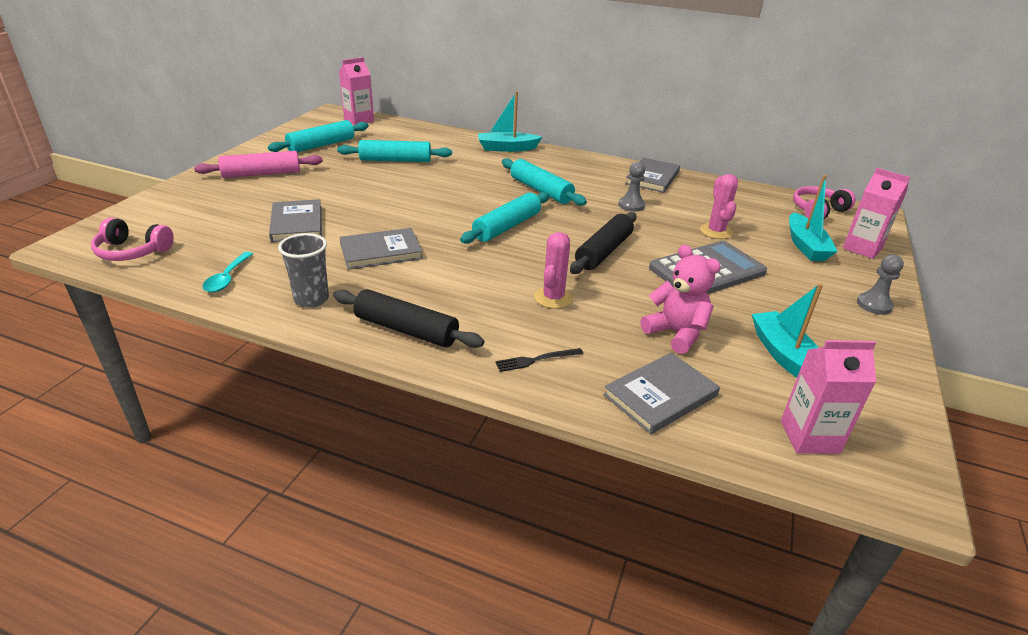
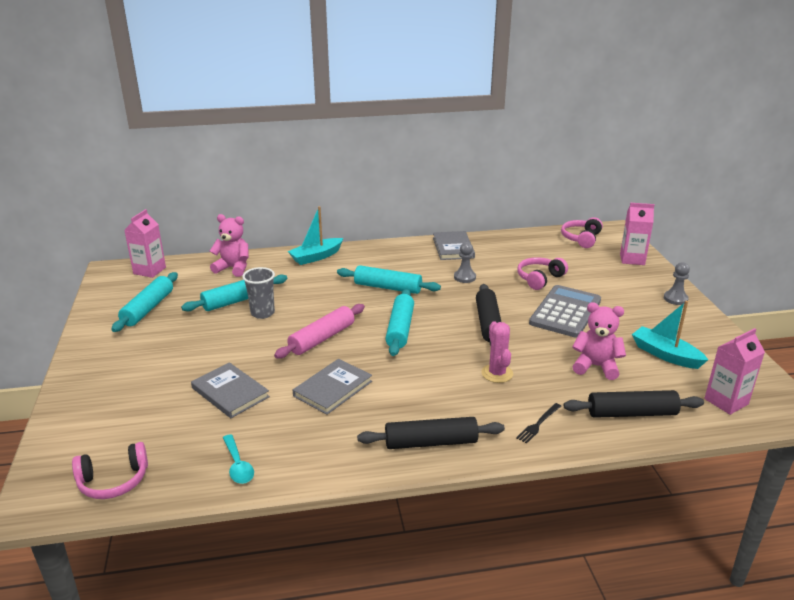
camera: 30 degrees left, 5 degrees down
pink rolling pin [194,151,323,178] -> pink rolling pin moved to [274,304,365,359]
grey cup [278,233,329,308] -> grey cup moved to [242,267,275,319]
grey book [603,353,720,434] -> black rolling pin [564,390,704,418]
pink cactus [700,174,738,239] -> pink headphones [517,257,568,290]
turquoise boat [789,175,838,261] -> none
none -> pink teddy bear [210,214,249,277]

